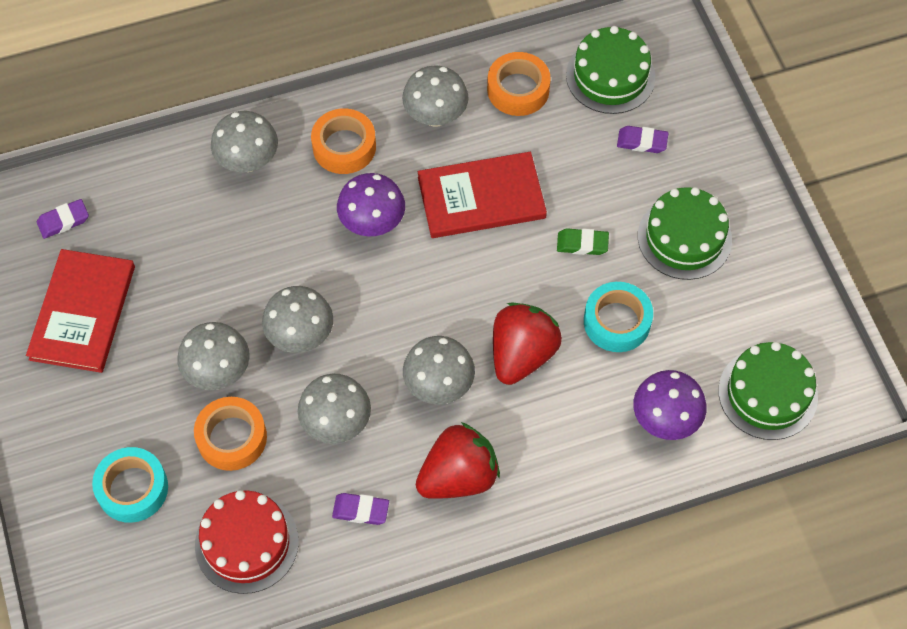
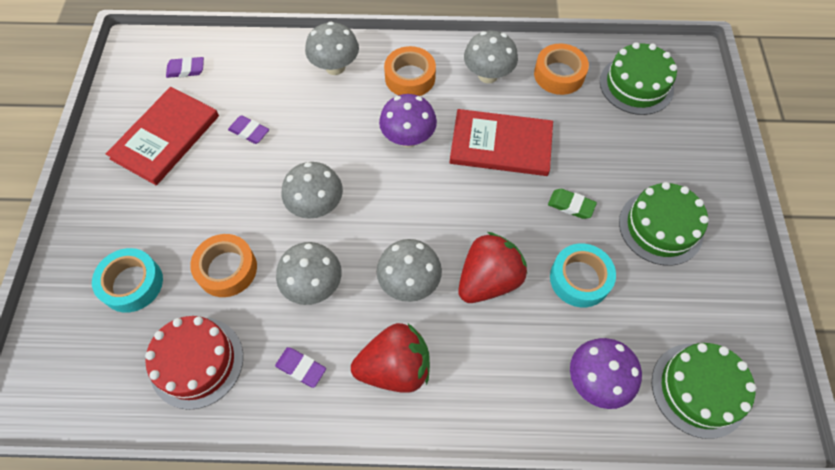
camera: 20 degrees right, 0 degrees up
grey mushroom [177,322,250,390] -> none
purple eraser [617,126,668,153] -> purple eraser moved to [228,115,269,144]

